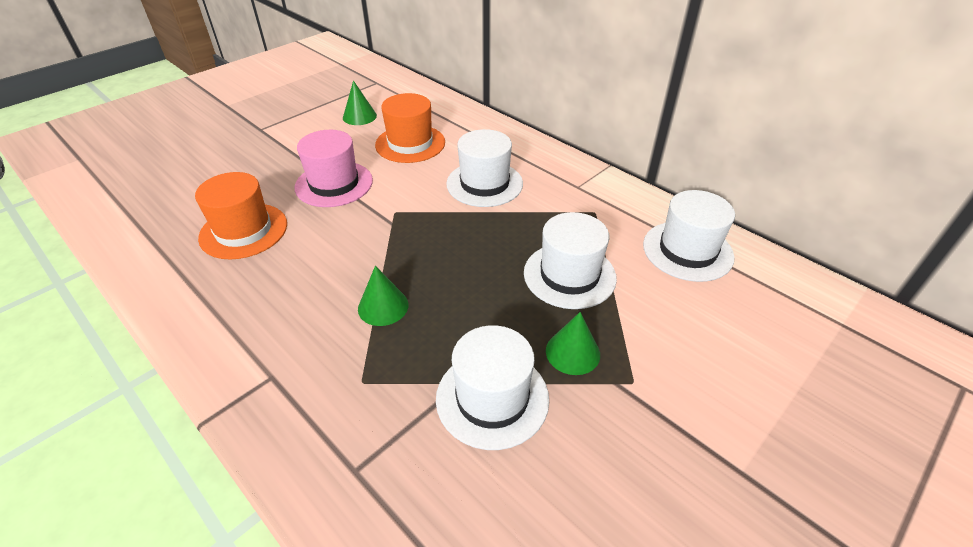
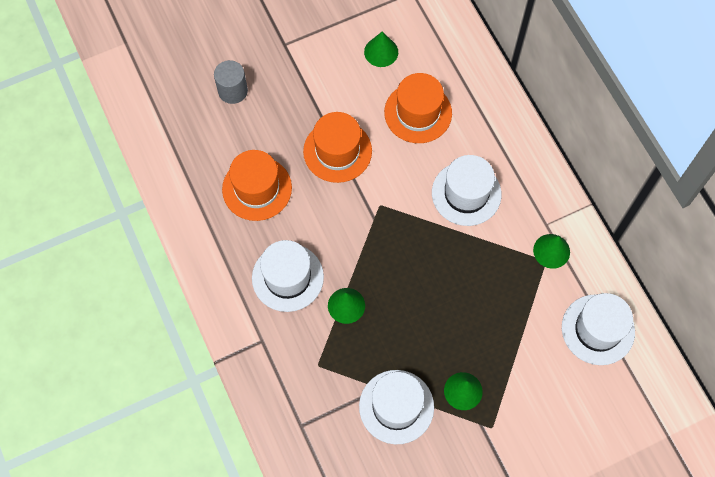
camera: 20 degrees right, 25 degrees up
pink hat [295,130,373,207] -> orange hat [303,112,372,183]
white hat [524,212,617,309] -> white hat moved to [252,240,324,312]
none -> grey cylinder [214,60,248,104]
none -> green cone [533,234,570,269]

